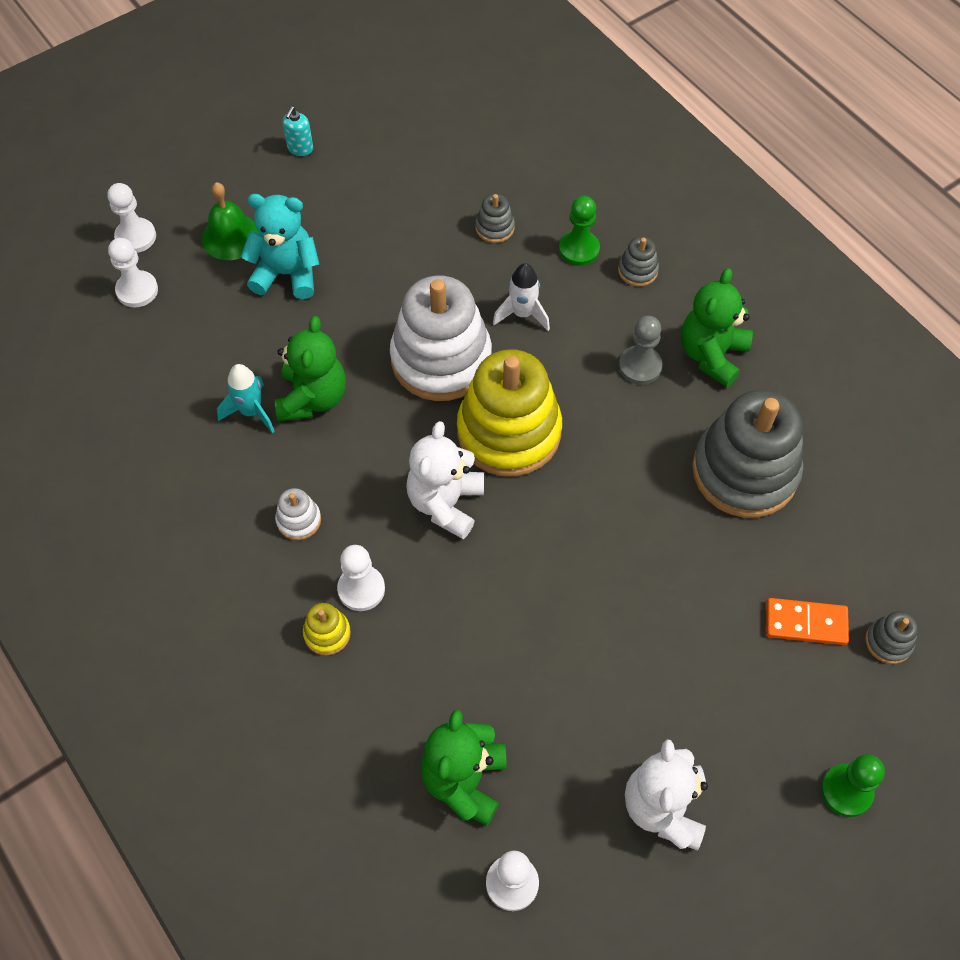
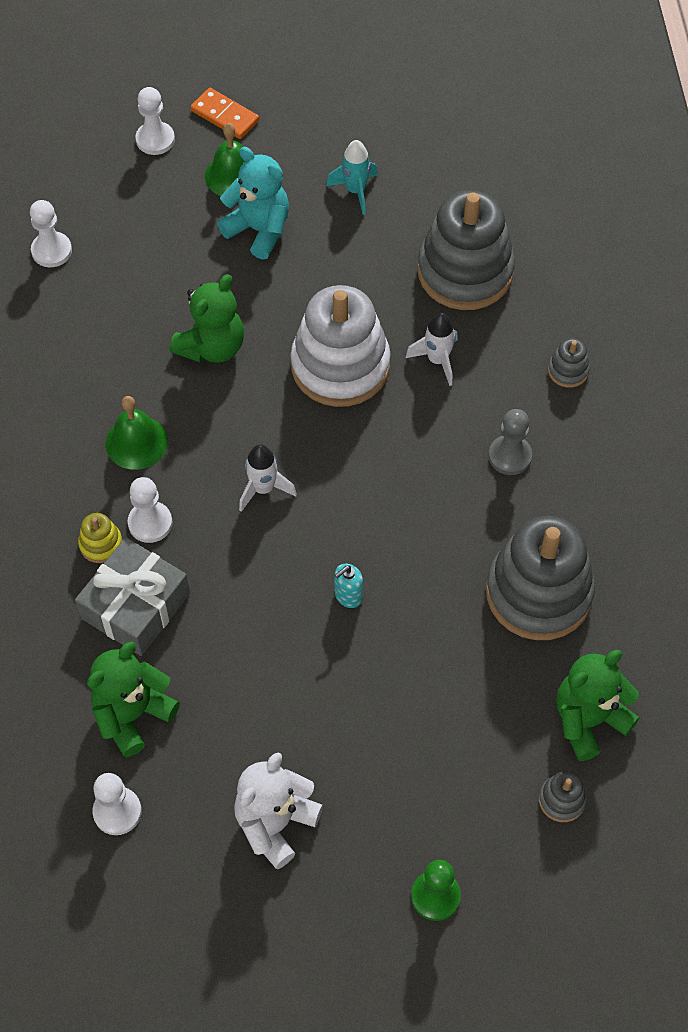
camera: 30 degrees right, 0 degrees up
white pawn [108,238,158,307] -> white pawn moved to [30,200,72,267]
turquoise rocket [217,364,275,433] -> turquoise rocket moved to [326,140,378,215]
white stacking toy [275,488,321,540] -> green bell [105,396,168,470]
turquoise soap dispenser [282,106,313,156] -> turquoise soap dispenser moved to [334,564,363,608]
white teddy bear [406,421,484,539] -> white rocket [239,444,297,512]
yellow stacking toy [457,349,562,477] -> none
grey stacking toy [475,194,515,243] -> grey stacking toy [418,190,515,310], size x2.42
green pawn [559,196,600,266] -> none
green teddy bear [681,268,753,387] -> green teddy bear moved to [556,650,639,761]
orange domino [766,598,849,645] -> orange domino moved to [191,88,259,139]
none -> grey gift [75,537,190,656]

